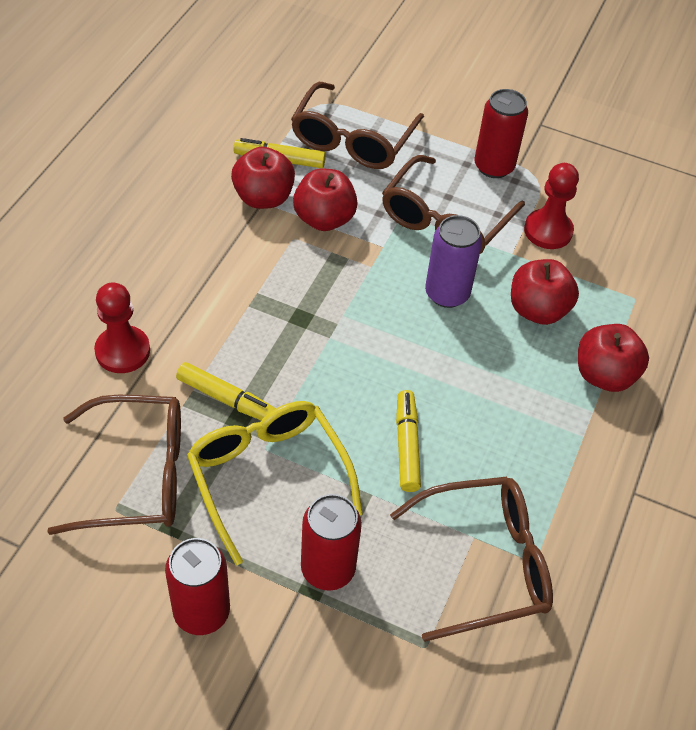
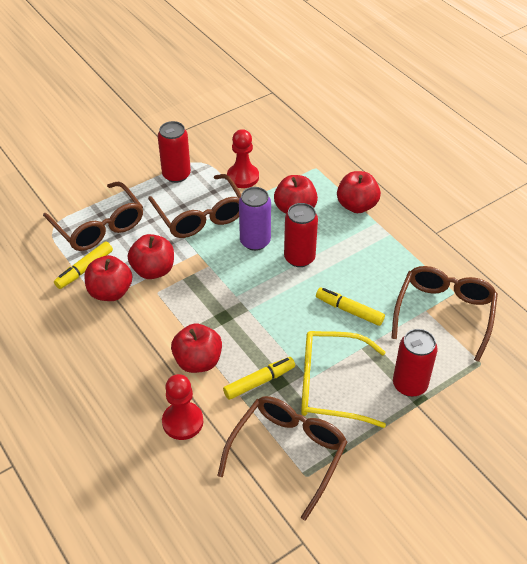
camera: 55 degrees left, 5 degrees down
red can [165,538,230,635] -> red can moved to [284,203,318,267]
none -> red apple [171,323,222,373]

